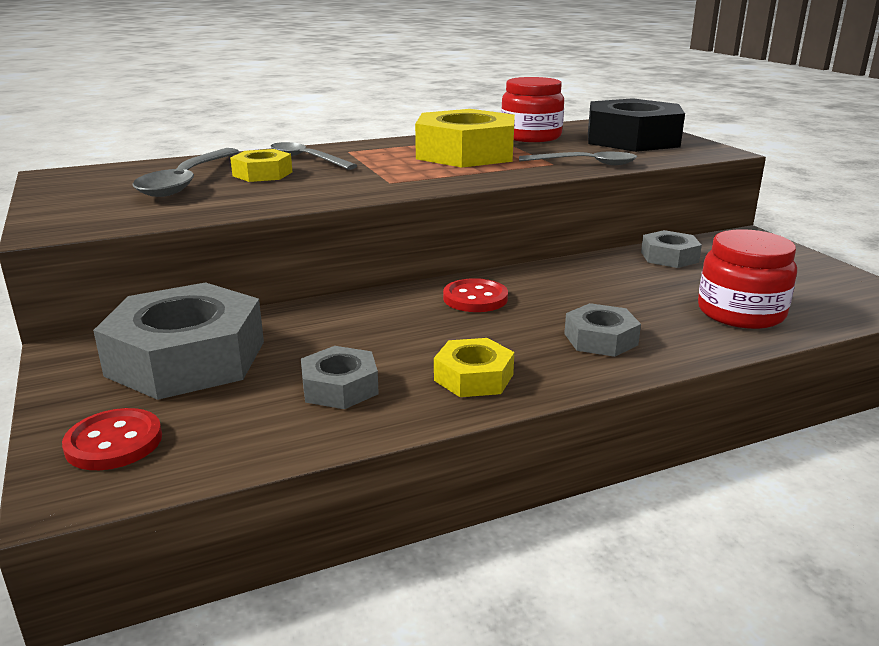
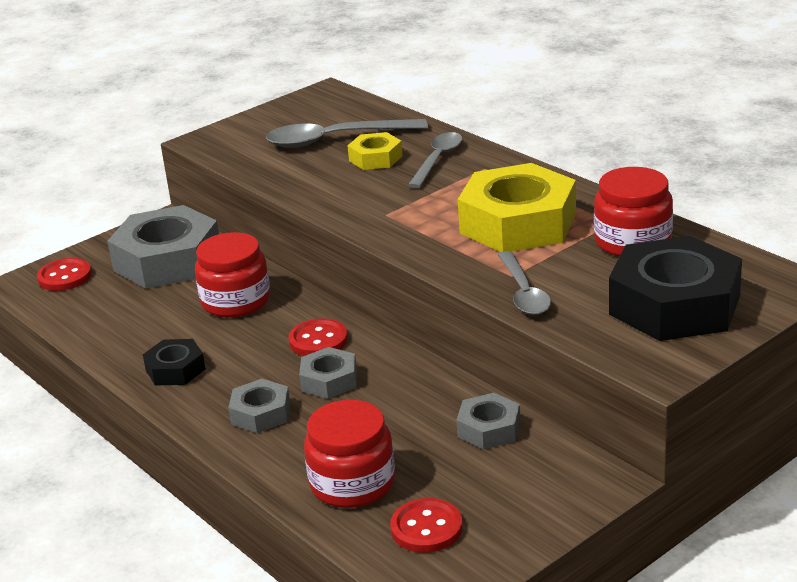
camera: 75 degrees right, 5 degrees up
grey nut [301,346,379,409] -> grey nut moved to [299,347,357,399]
yellow nut [434,338,514,397] -> black nut [143,339,206,386]
none -> red jar [195,232,270,318]
none -> red button [390,498,463,553]

